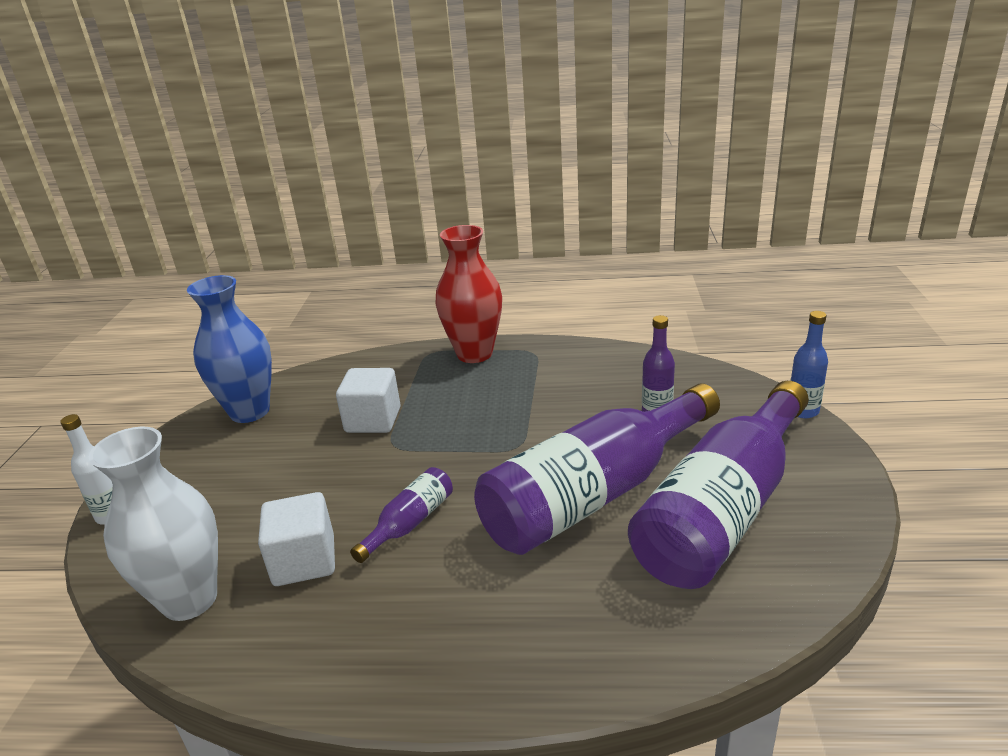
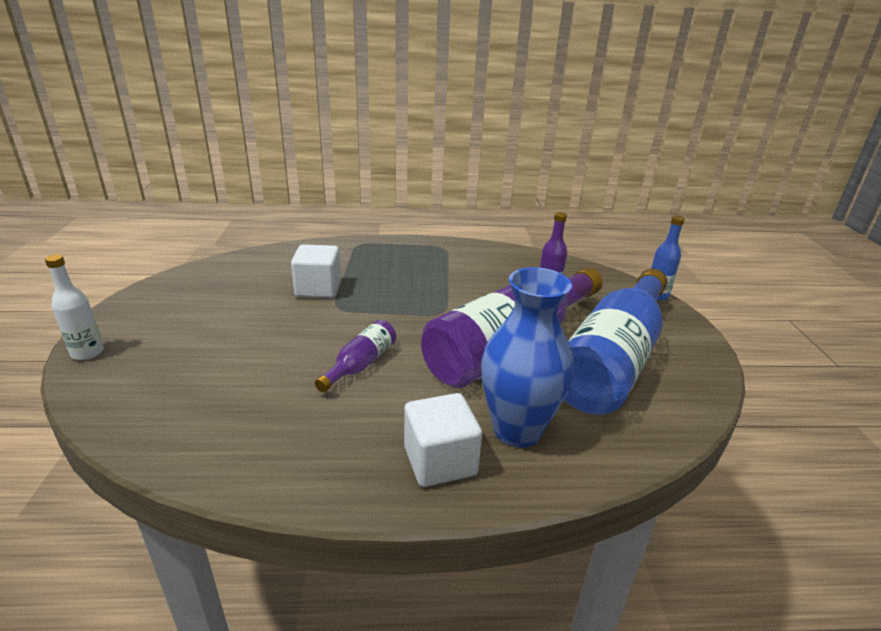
camera: 10 degrees left, 0 degrees up
white vase [89,427,218,621] -> none
blue vase [187,275,272,423] -> blue vase moved to [481,267,574,448]
white cube [258,492,335,586] -> white cube moved to [404,393,482,487]
red vase [436,225,502,363] -> none
purple bottle [628,381,809,589] -> blue bottle [564,269,667,415]

